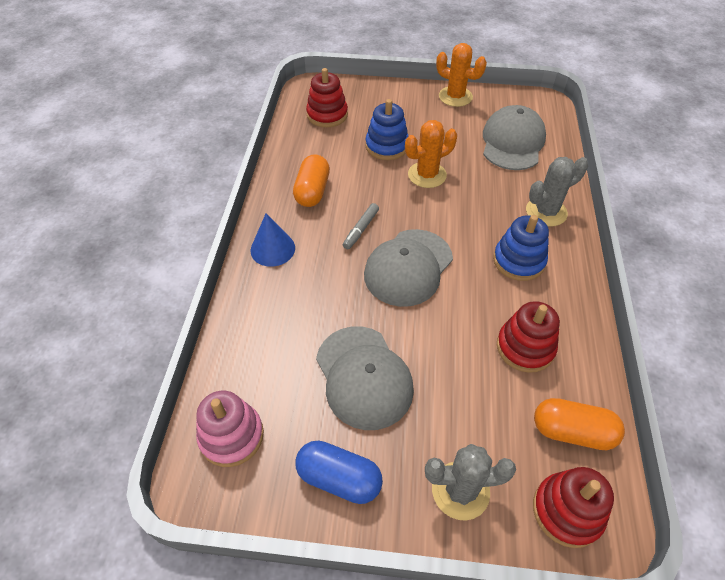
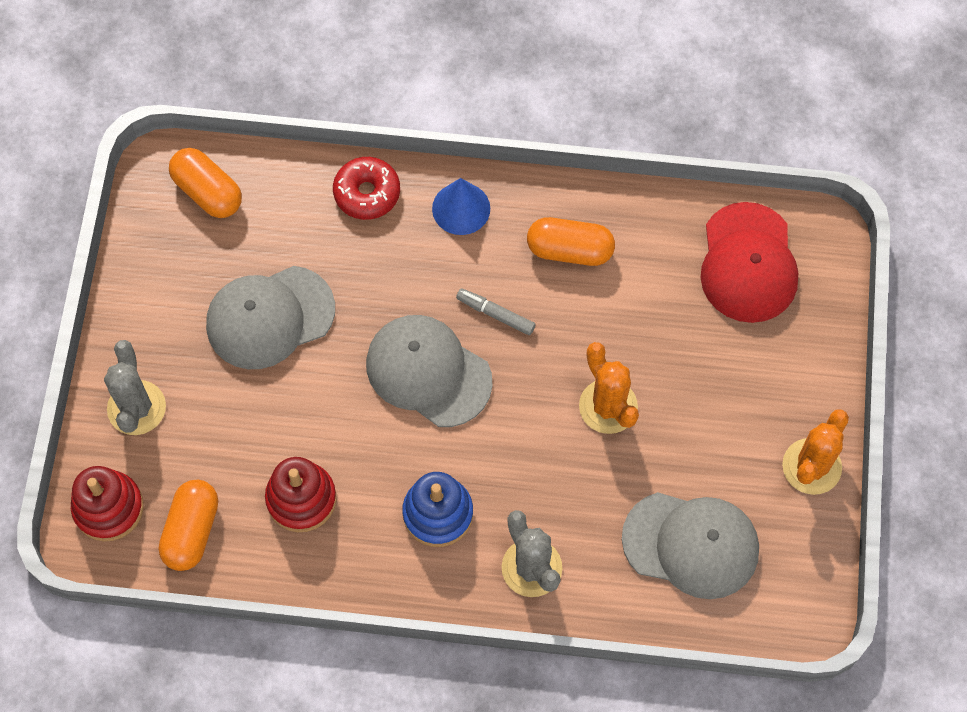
camera: 90 degrees right, 15 degrees up
pink stacking toy [196,391,264,467] -> orange capsule [169,148,242,218]
blue capsule [296,441,383,504] -> none
red stacking toy [306,68,348,127] -> red cap [701,202,798,323]
blue stacking toy [365,99,408,160] -> none
none -> red donut [333,157,400,220]

